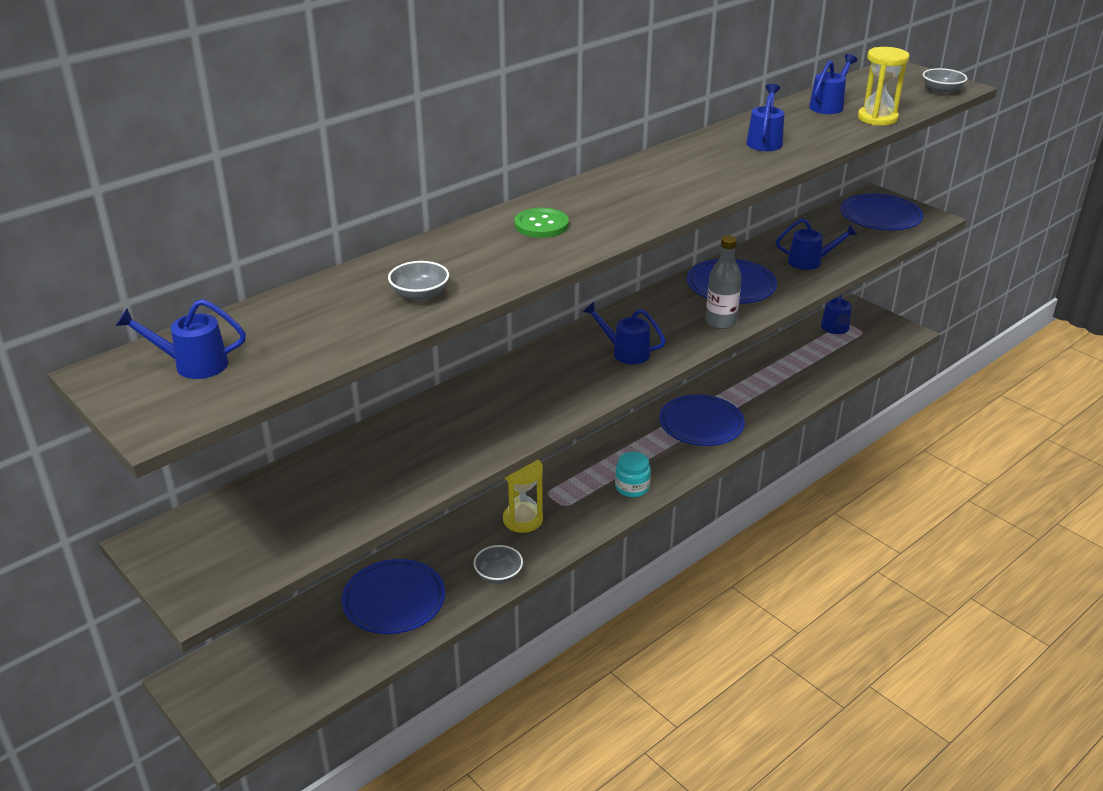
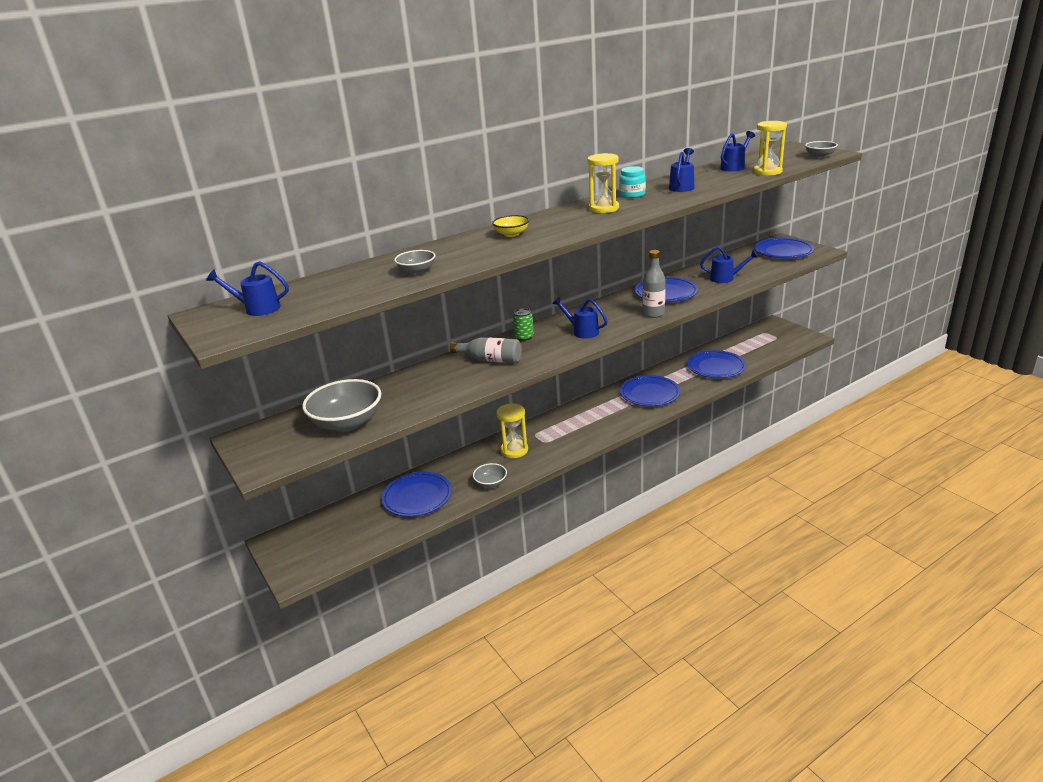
camera: 10 degrees right, 5 degrees down
green button [514,208,569,238] -> yellow bowl [492,215,529,237]
turquoise jar [615,452,651,497] -> turquoise jar moved to [619,166,646,198]
blue watering can [821,295,851,334] -> none
none -> grey bowl [302,379,381,432]
none -> grey bottle [450,337,522,363]
none -> green can [513,308,534,341]
none -> yellow hourglass [587,153,619,213]
none -> blue plate [687,350,746,378]

